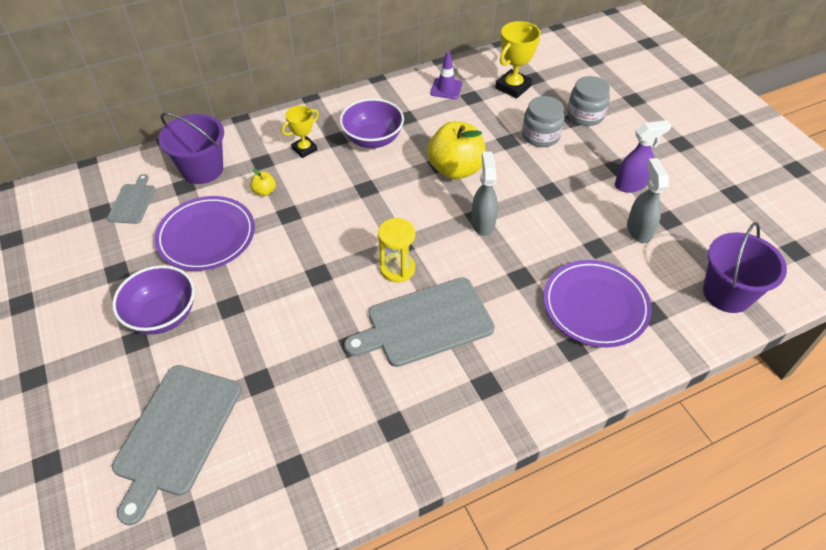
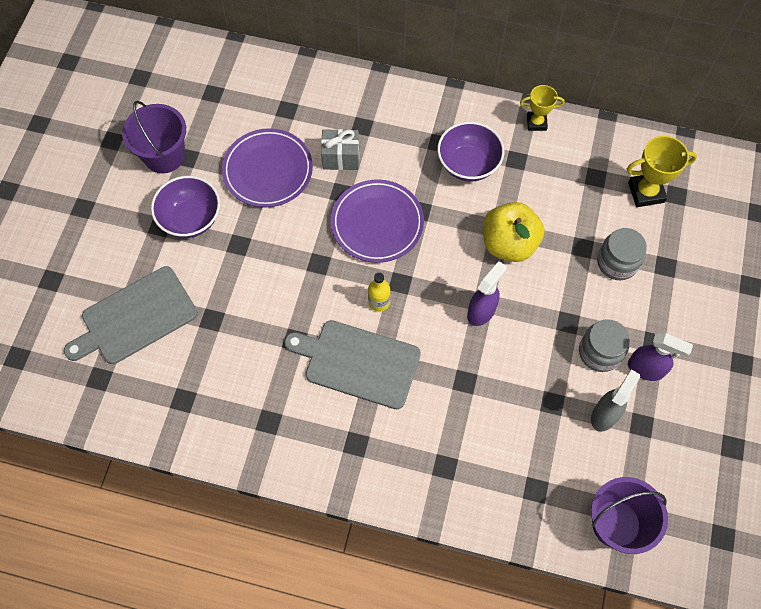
camera: 40 degrees right, 15 degrees up
grey cutting board [107,174,155,224] -> none
purple bucket [158,112,224,184] -> purple bucket moved to [122,101,186,173]
yellow apple [250,169,276,196] -> grey gift [321,129,359,170]
yellow trophy [282,106,319,158] -> yellow trophy moved to [520,85,565,131]
yellow hourglass [378,218,415,282] -> yellow bottle [368,273,390,312]
purple traffic cone [430,52,462,99] -> none
grey spray bottle [471,152,498,236] -> purple spray bottle [467,261,507,326]
purple plate [543,260,652,348] -> purple plate moved to [331,179,424,263]
grey jar [567,76,610,126] -> grey jar moved to [579,319,630,372]

